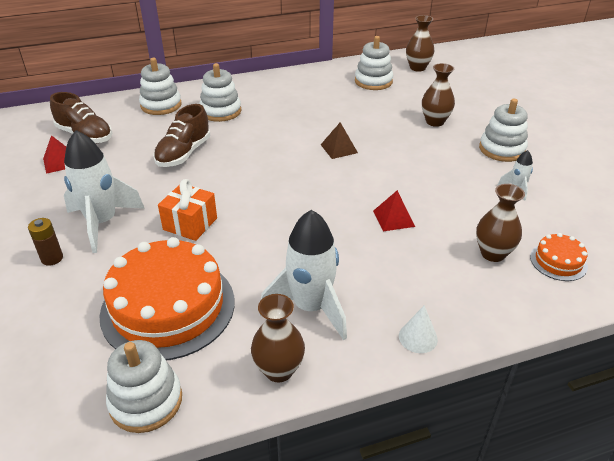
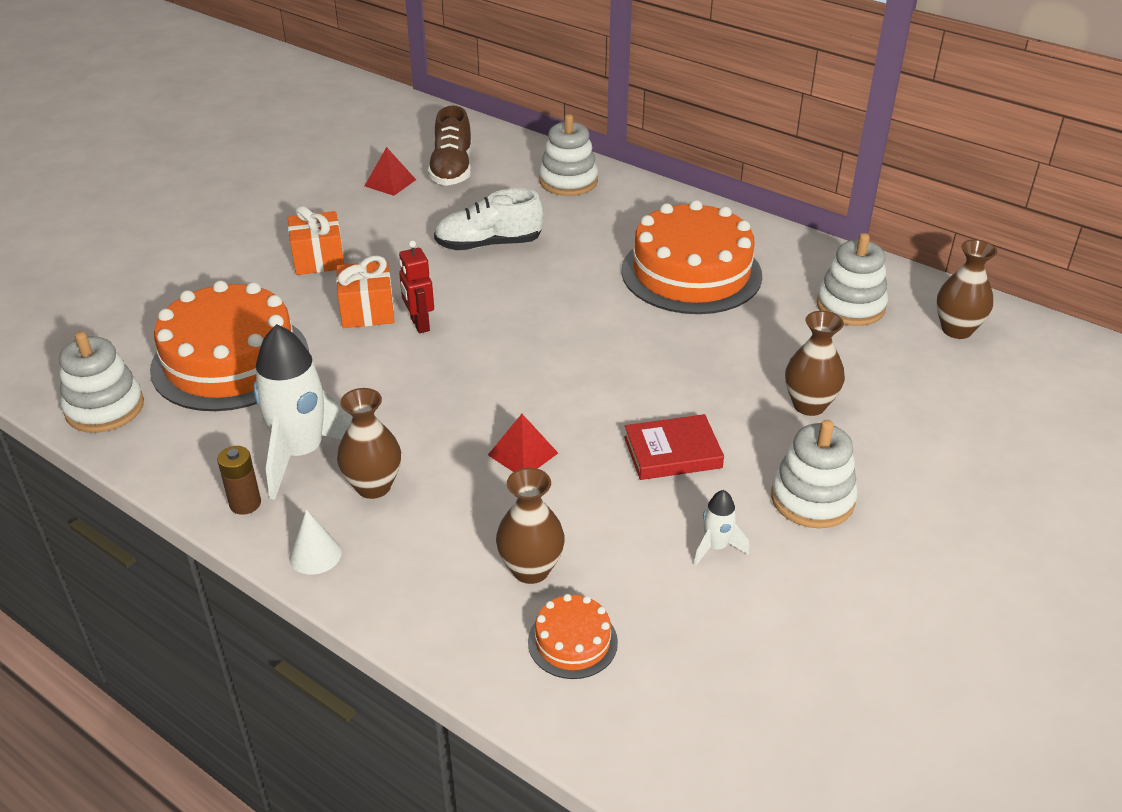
camera: 55 degrees right, 0 degrees up
brown battery [28,218,63,266] -> brown battery moved to [217,446,261,515]
white rocket [64,130,145,253] -> orange gift [288,205,344,275]
brown shoe [153,104,211,167] -> white shoe [434,188,544,250]
white stacking toy [199,63,241,122] -> none
brown vase [251,294,305,383] -> brown vase moved to [337,388,401,499]
brown pyramid [321,122,358,159] -> none
none -> red robot [399,240,434,333]
none -> orange cake [621,200,762,314]
none -> red book [624,414,724,480]

